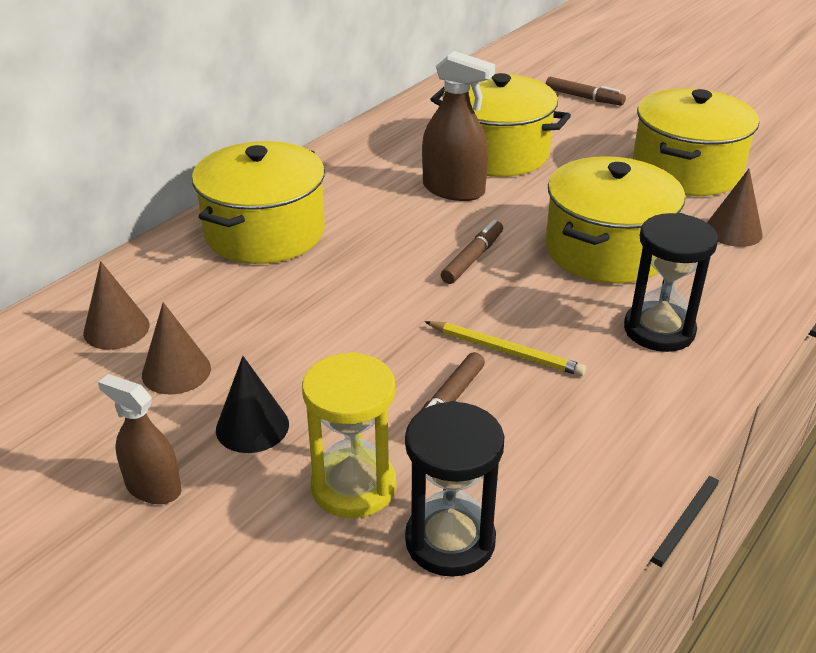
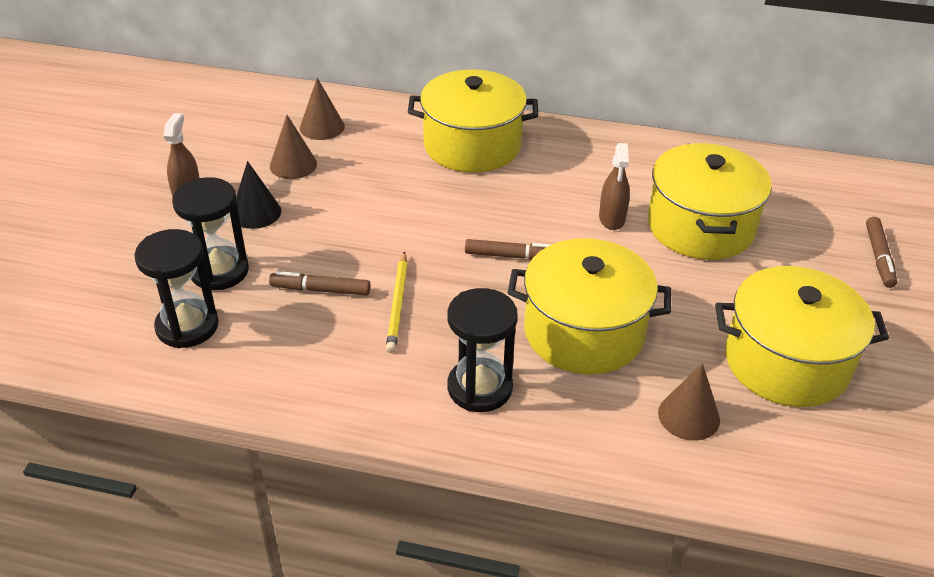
camera: 65 degrees right, 5 degrees up
yellow hourglass [302,352,396,518] -> black hourglass [172,177,249,291]
brown spray bottle [422,51,495,201] -> brown spray bottle [599,143,630,230], size x0.66

